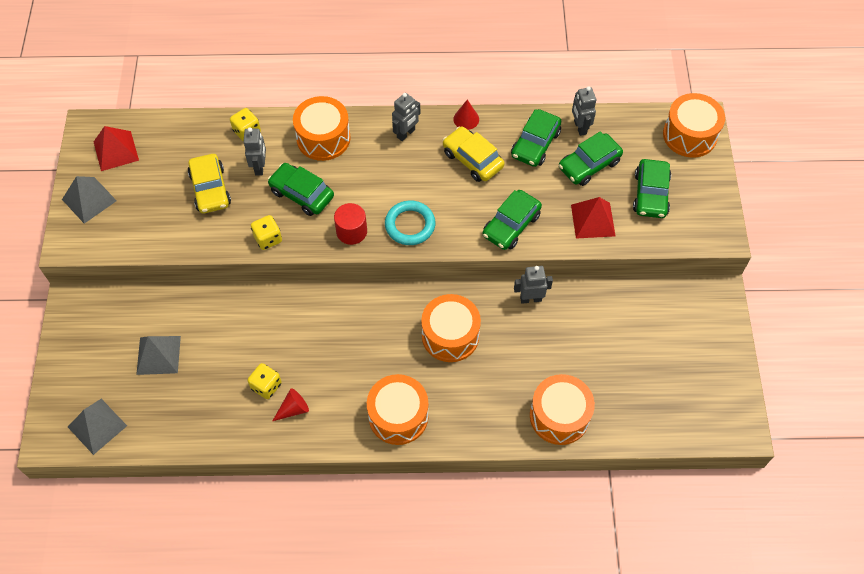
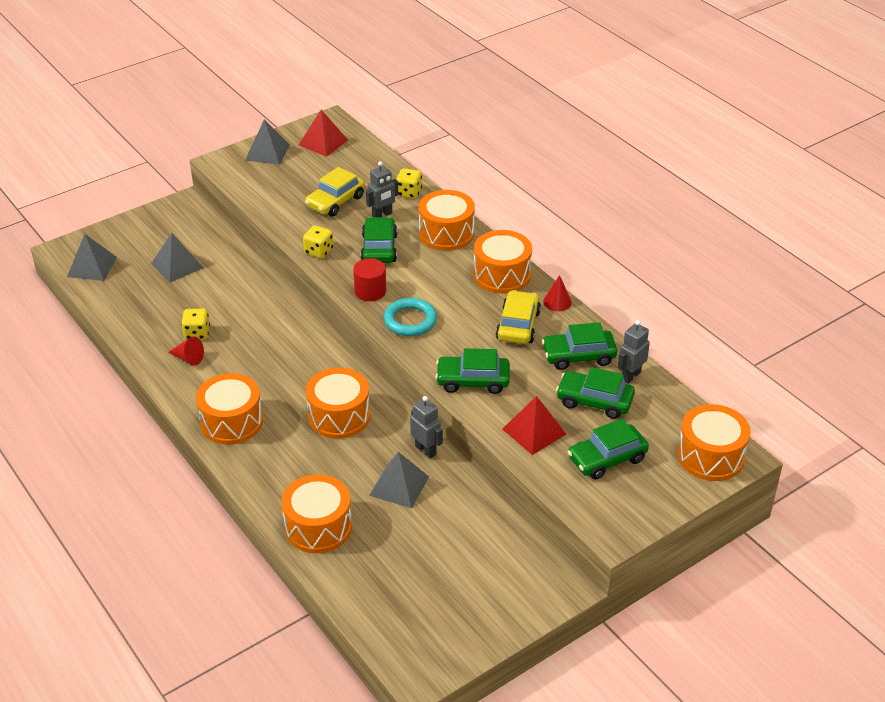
camera: 55 degrees right, 20 degrees down
grey robot [392,93,420,141] -> orange drum [473,230,532,294]
none -> grey pyramid [369,452,429,508]

